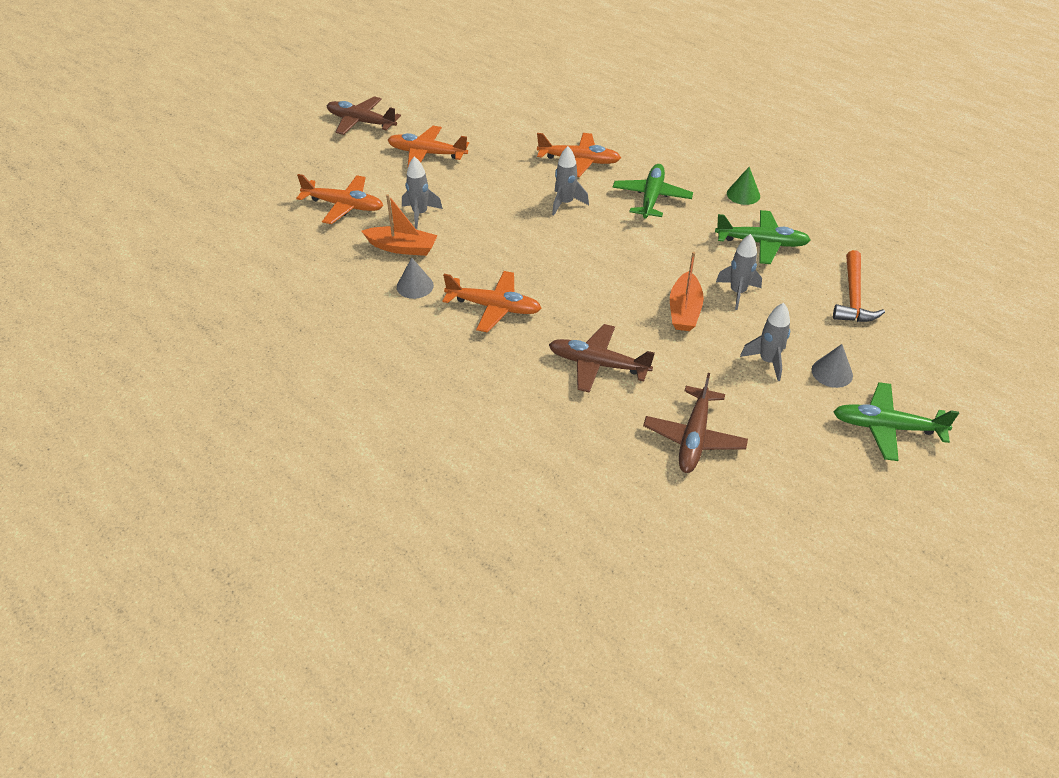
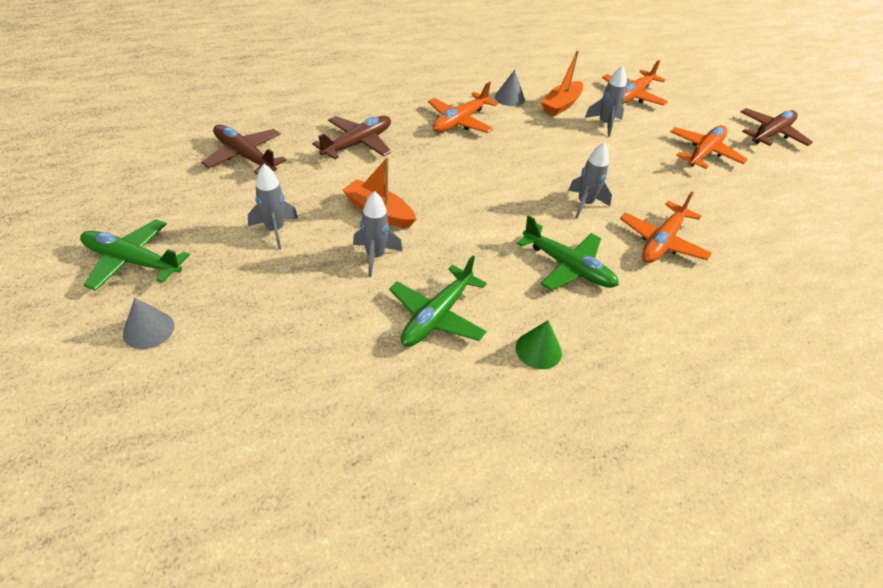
camera: 110 degrees right, 0 degrees up
grey cone [811,344,853,388] -> grey cone moved to [123,298,174,349]
orange hammer [833,250,885,322] -> none
green plane [833,382,959,461] -> green plane turned 105 degrees counterclockwise [80,219,190,291]

